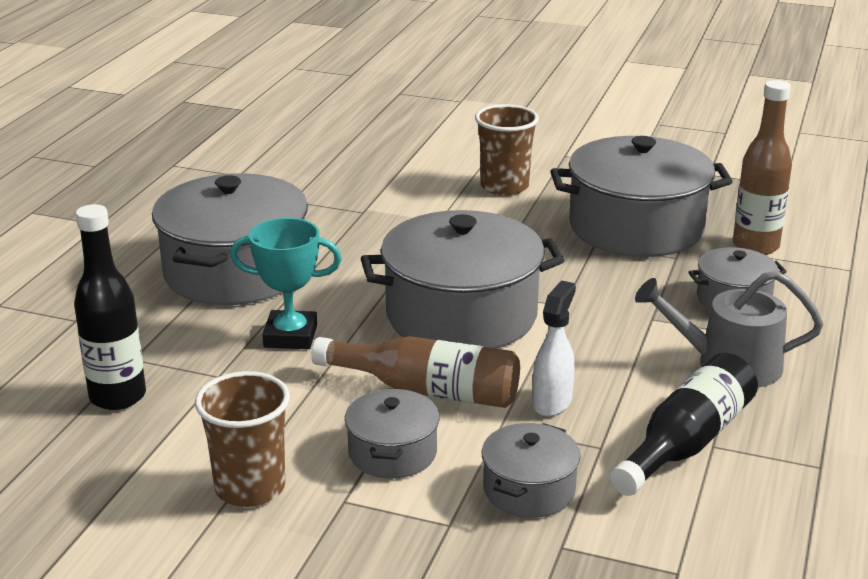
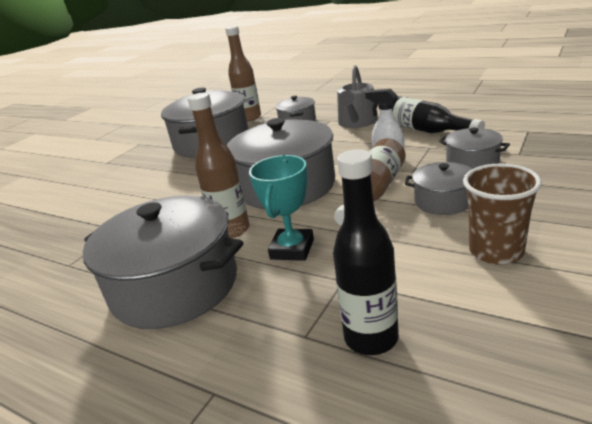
camera: 75 degrees left, 0 degrees up
brown cup [475,104,539,196] -> none
none -> brown bottle [188,93,250,239]

